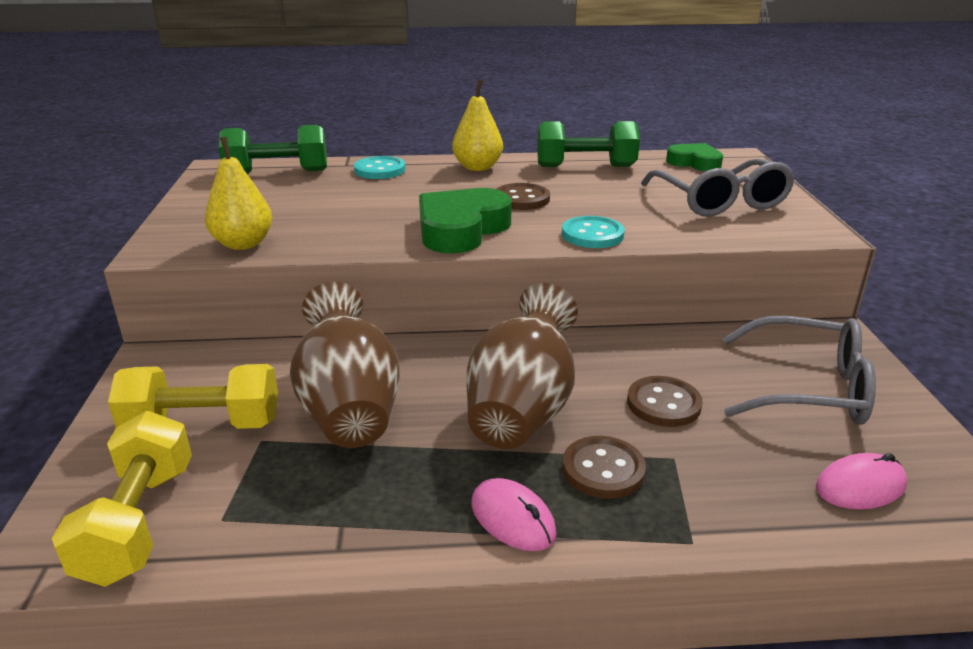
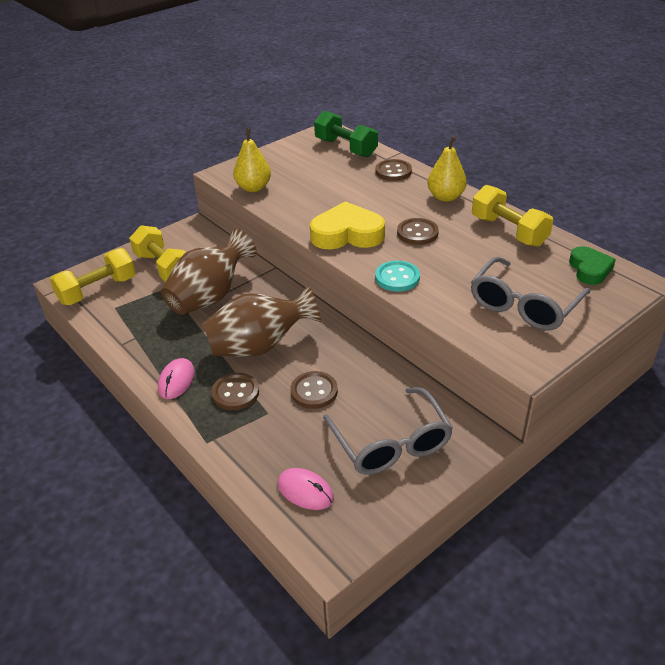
camera: 55 degrees right, 10 degrees up
turquoise button [354,156,405,179] -> brown button [375,159,412,181]
green heart [419,188,512,253] -> yellow heart [310,201,385,249]
green dumbbell [537,121,640,167] -> yellow dumbbell [472,185,553,247]

